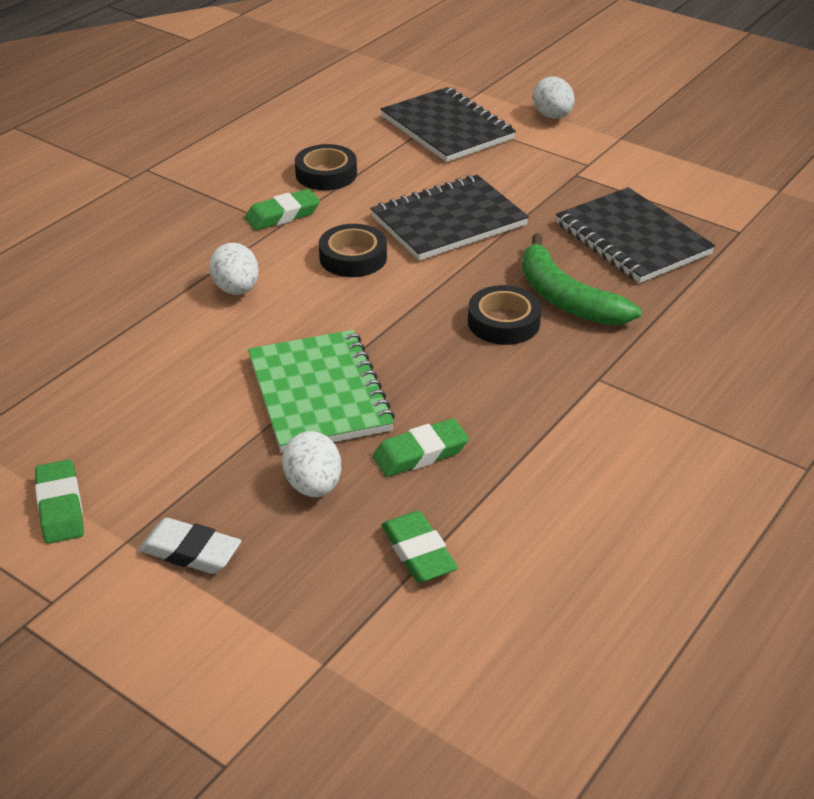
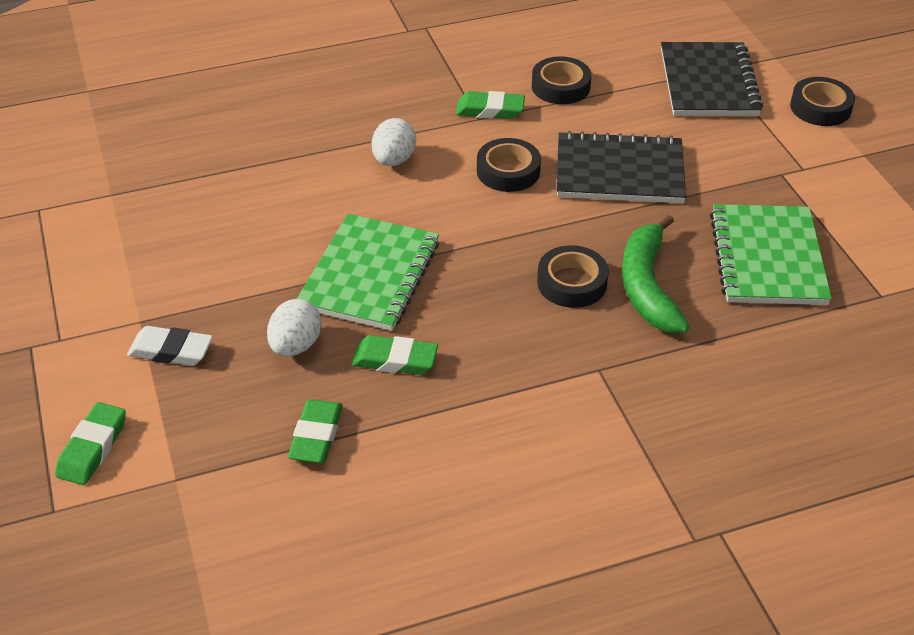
camera: 35 degrees right, 5 degrees up
green eraser [35,459,84,544] -> green eraser moved to [55,402,126,485]
white eraser [138,518,241,574] -> white eraser turned 45 degrees counterclockwise [127,326,213,366]
white egg [533,76,574,119] -> black tape [790,77,855,126]
black notebook [556,187,715,283] -> green notebook [710,204,832,305]

